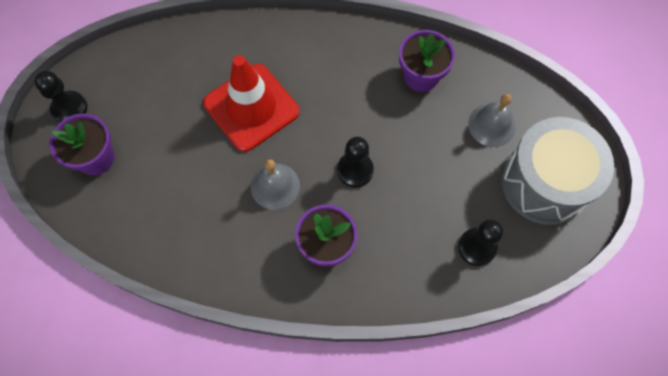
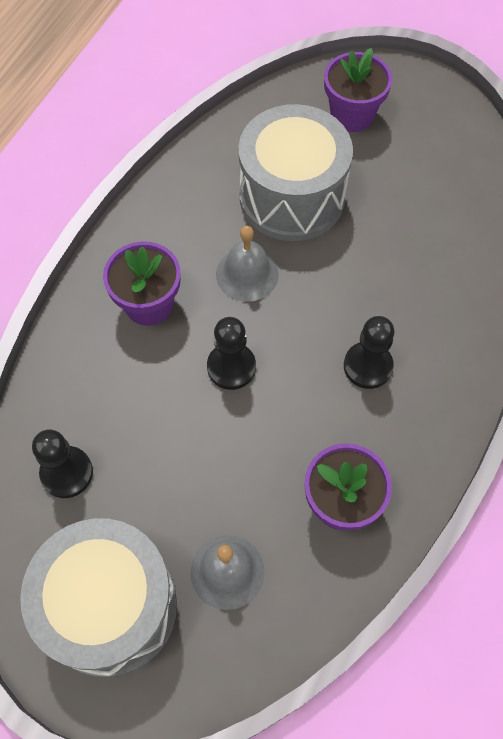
camera: 110 degrees right, 5 degrees down
black pawn [34,71,87,123] -> black pawn moved to [344,316,395,389]
red traffic cone [203,55,300,152] -> none
none -> grey drum [238,104,353,241]

